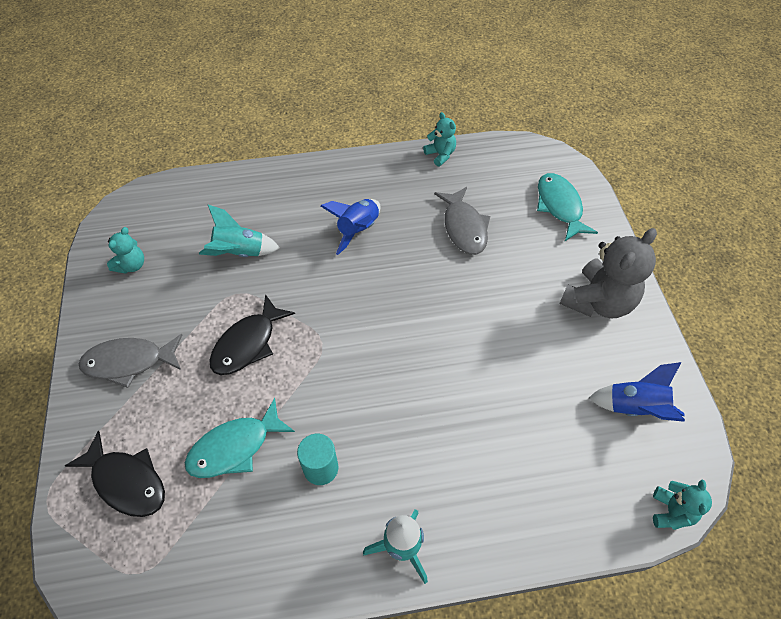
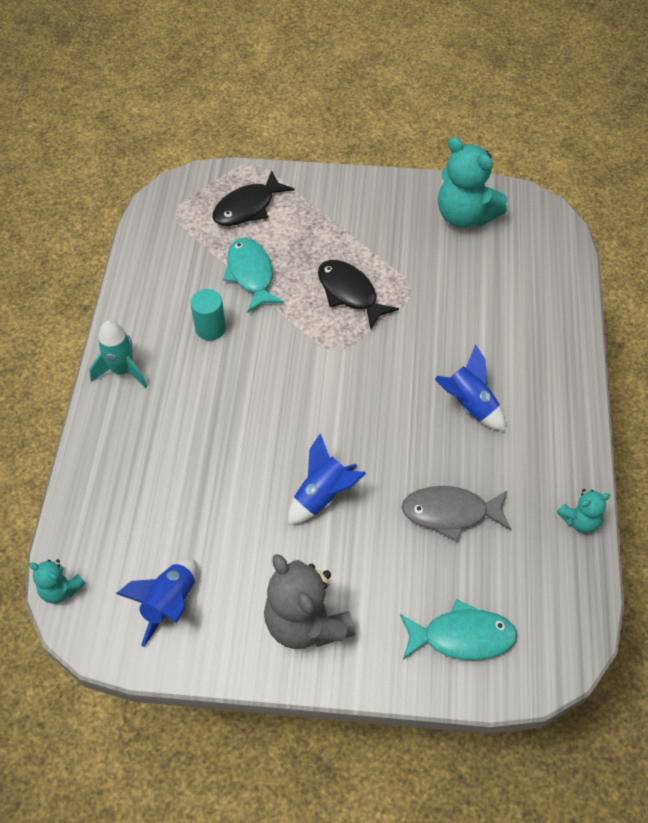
camera: 105 degrees right, 0 degrees up
grey fish [78,334,182,388] -> none
turquoise teddy bear [107,227,144,274] -> turquoise teddy bear [438,137,507,228], size x1.95
turquoise rocket [199,205,280,257] -> none
none -> blue rocket [288,433,366,525]

